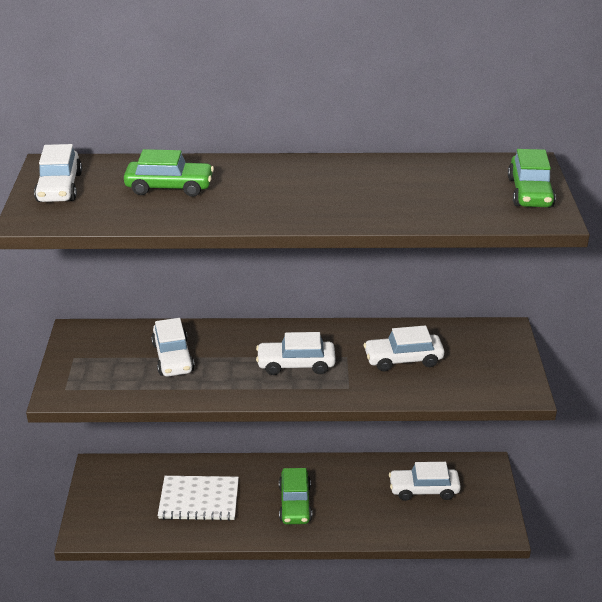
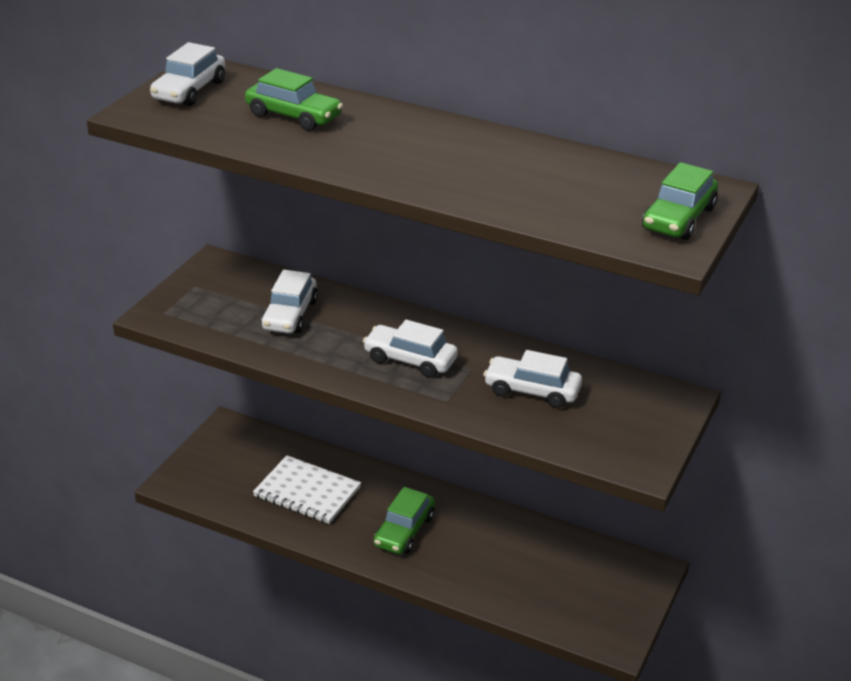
camera: 25 degrees right, 0 degrees up
white car [389,462,461,501] -> none

